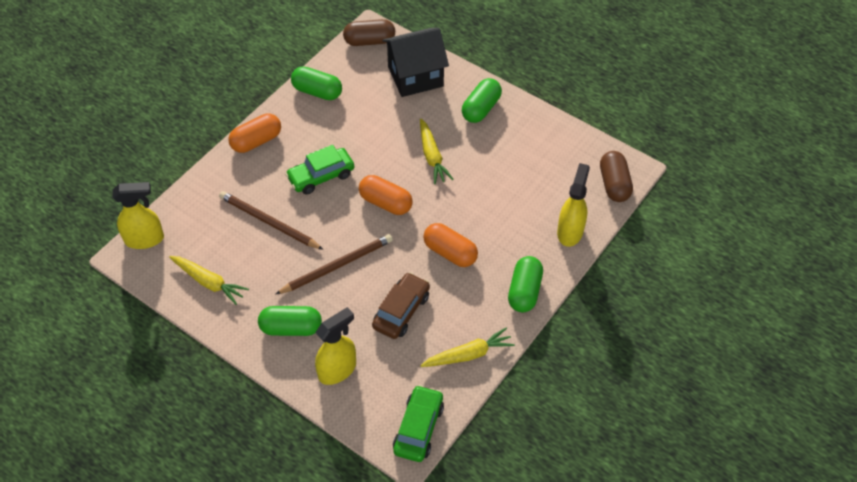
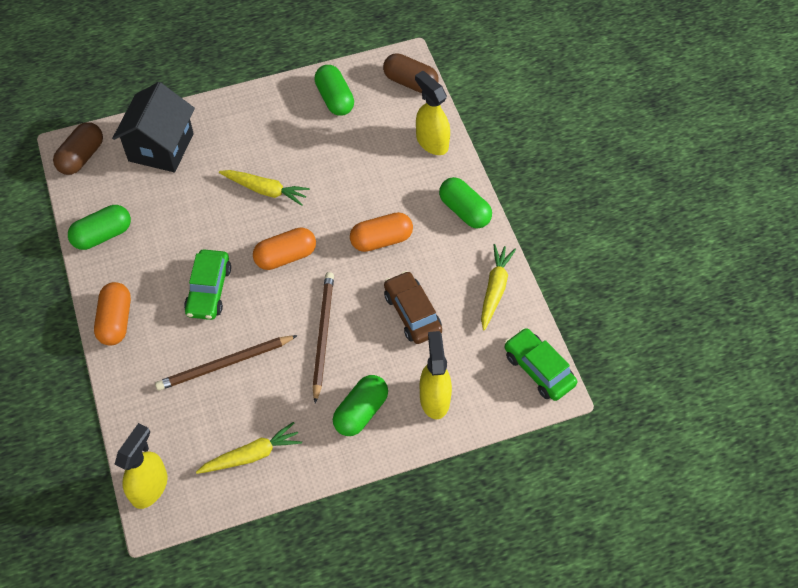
camera: 55 degrees left, 5 degrees up
green capsule [462,78,502,123] -> green capsule moved to [314,65,354,116]

